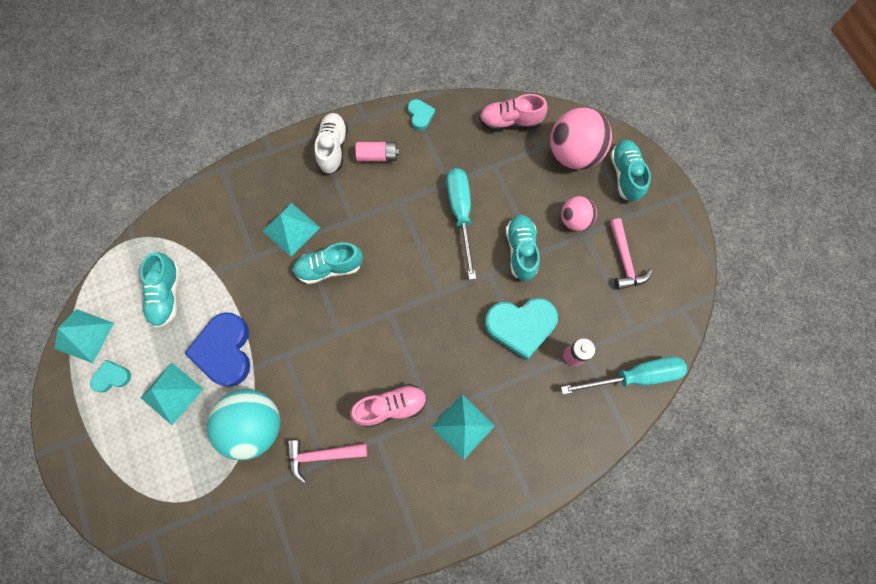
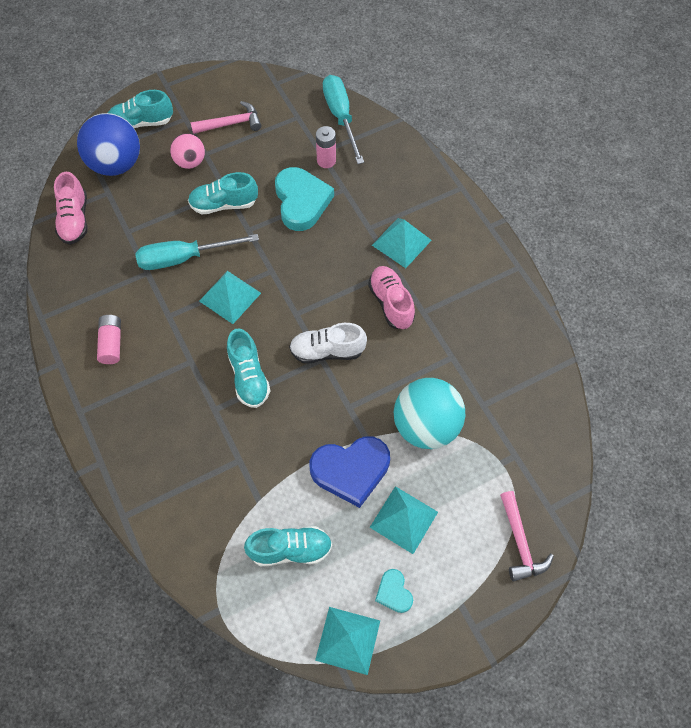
camera: 95 degrees left, 10 degrees down
turquoise pyramid [263,203,320,256] -> turquoise pyramid moved to [199,271,261,324]
pink hammer [287,440,367,483] -> pink hammer moved to [500,491,554,582]
white shoe [315,113,348,174] -> white shoe moved to [289,323,367,363]
turquoise heart [408,99,435,131] -> none
pink ball [550,108,612,170] -> blue ball [77,113,140,176]

